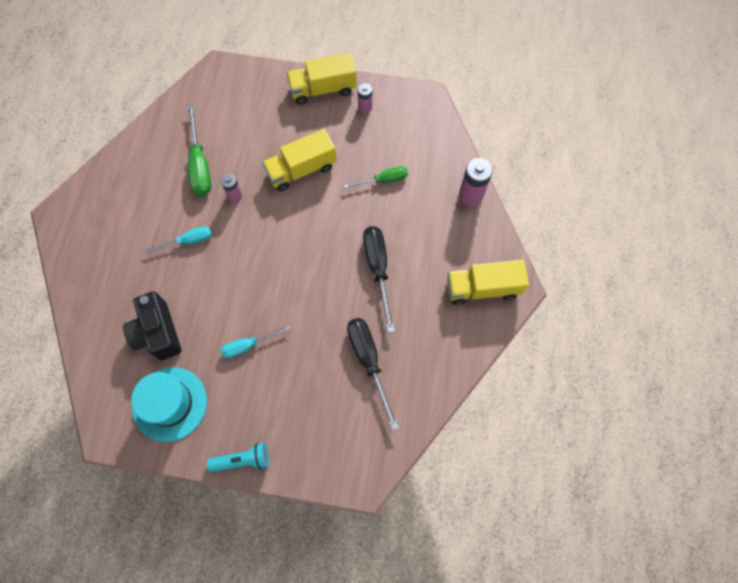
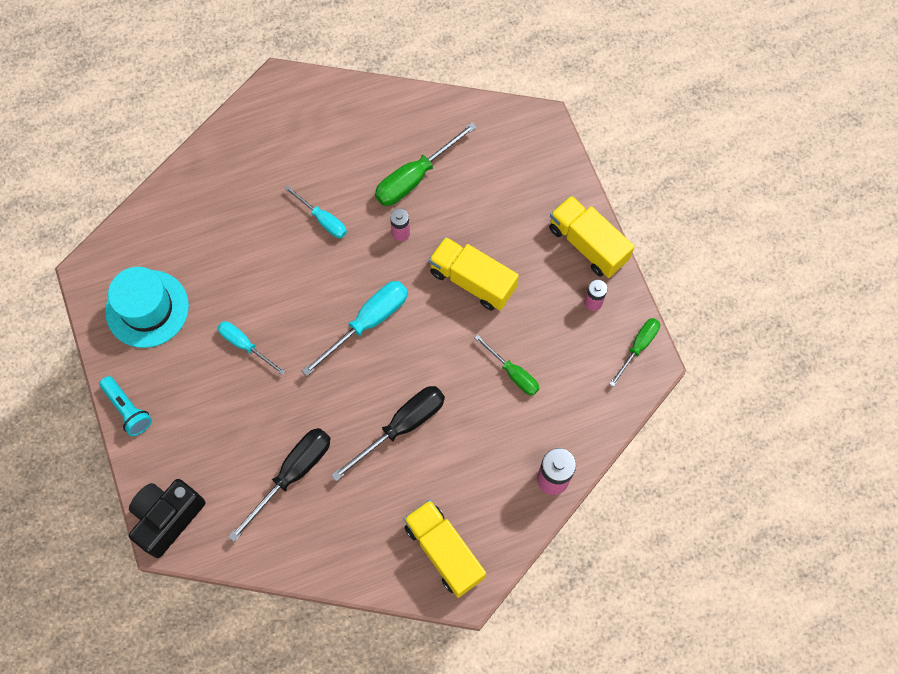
camera: 60 degrees right, 0 degrees up
black camera [123,291,181,360] -> black camera moved to [129,479,205,558]
none -> turquoise screwdriver [302,281,408,376]
none -> green screwdriver [610,318,660,387]

